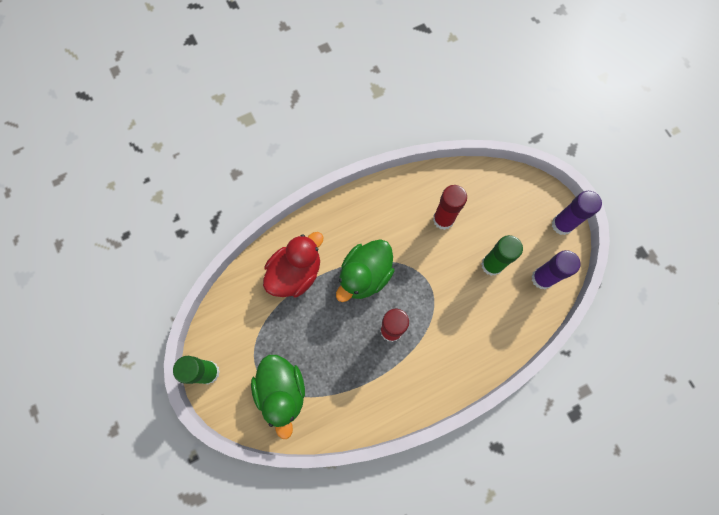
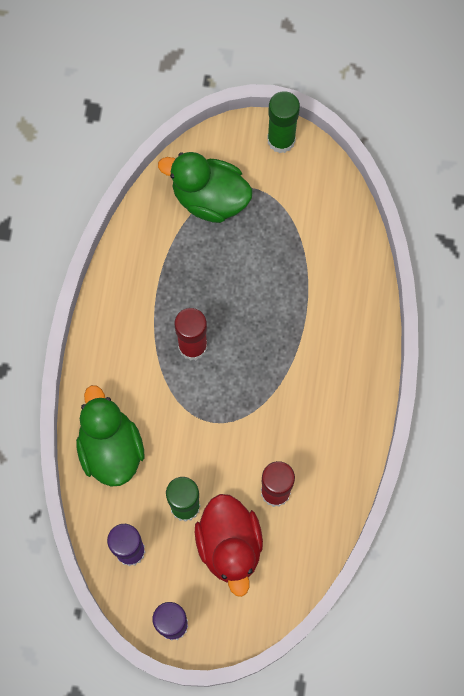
camera: 125 degrees right, 0 degrees up
red duck [263,232,324,297] -> red duck moved to [195,494,263,597]
green duck [336,239,395,302] -> green duck moved to [76,385,144,486]

